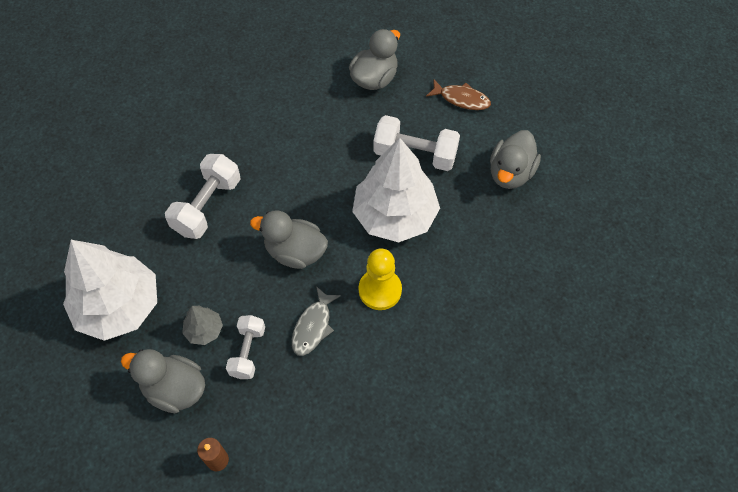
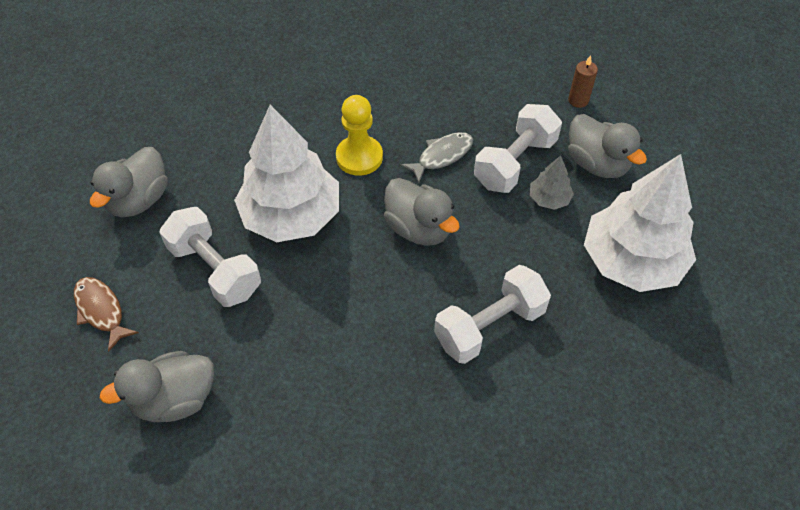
camera: 150 degrees left, 5 degrees down
white dumbbell [226,315,265,379] -> white dumbbell [474,104,562,193], size x1.56
grey duck [490,130,541,189] -> grey duck turned 150 degrees clockwise [90,147,168,217]

